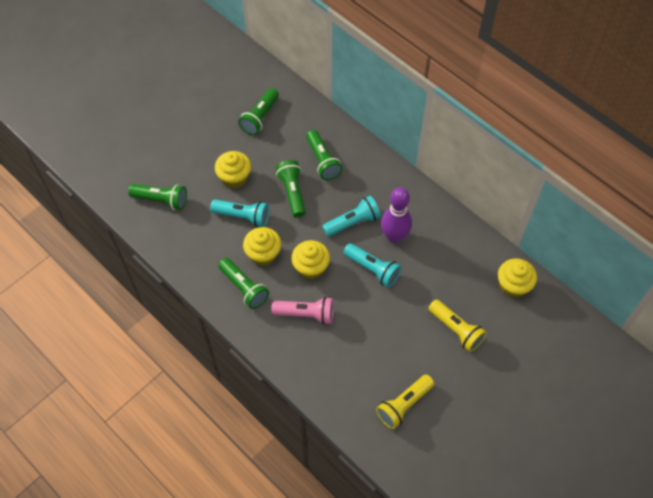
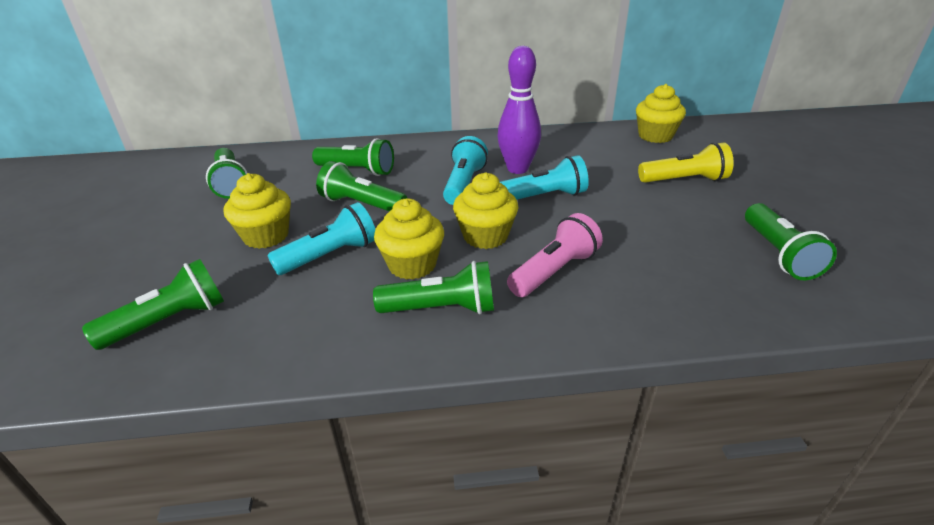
camera: 50 degrees left, 25 degrees down
yellow flashlight [376,375,434,429] -> green flashlight [745,203,837,280]

